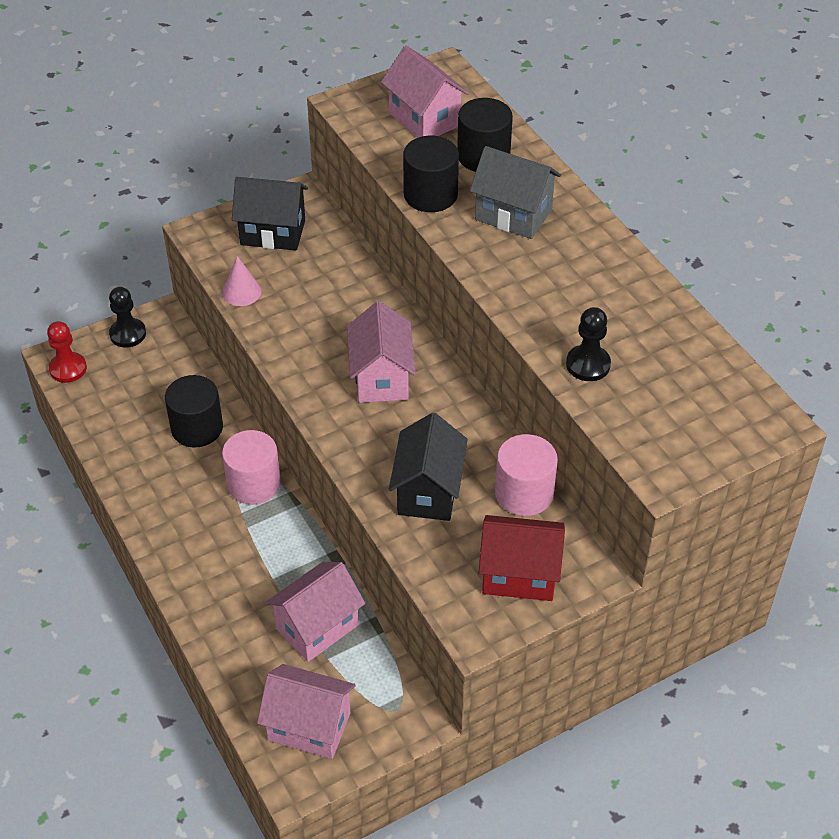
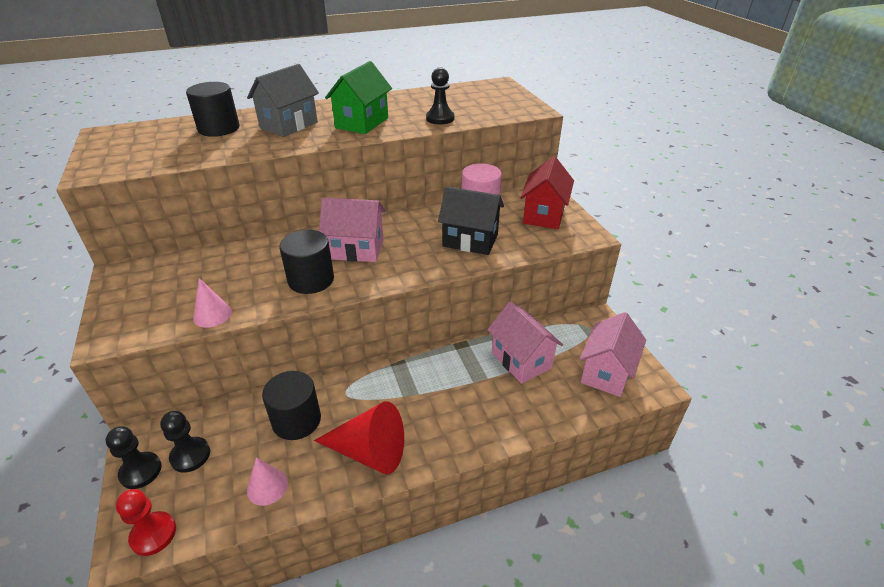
camera: 80 degrees left, 10 degrees down
pink cylinder [222,430,281,504] -> none
black house [232,177,308,250] -> none
pink house [381,46,469,138] -> none
black cylinder [403,136,459,212] -> black cylinder moved to [279,230,334,294]
none -> black pawn [160,411,210,473]
none -> pink cone [247,458,288,506]
none -> red cone [314,401,404,474]
none -> green house [325,61,392,134]

